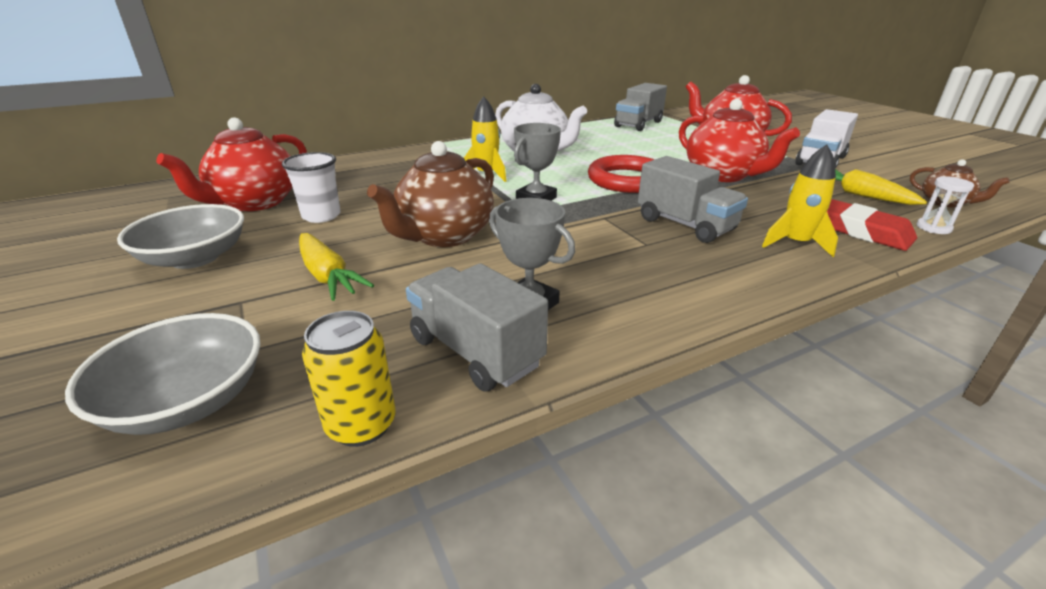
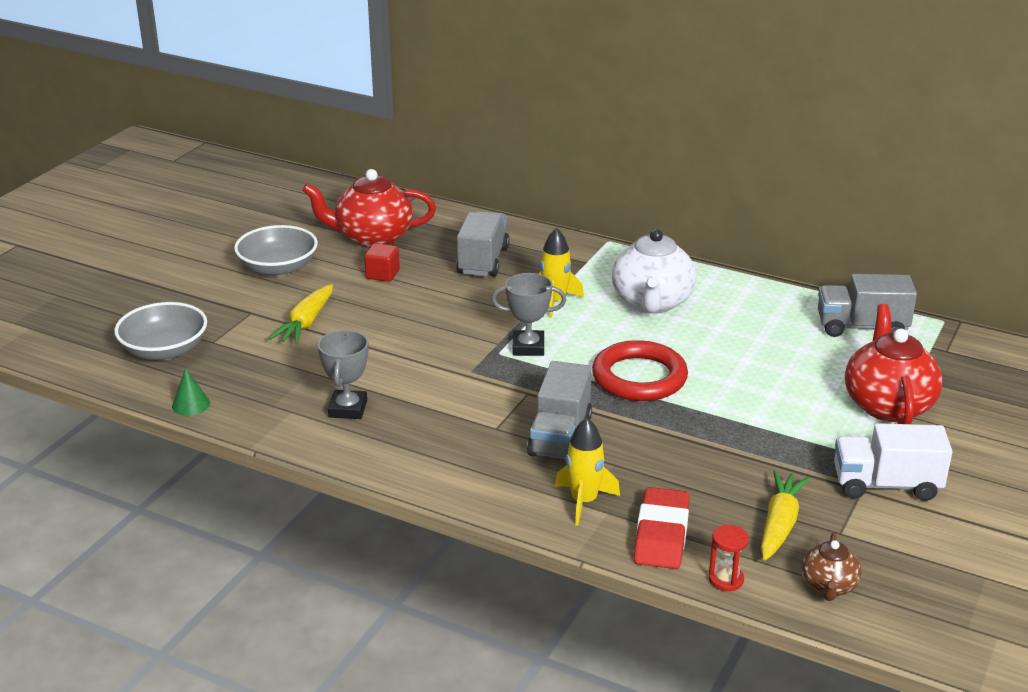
camera: 55 degrees right, 0 degrees up
white cup [282,152,341,223] -> red cube [364,243,400,282]
yellow can [302,311,396,447] -> green cone [172,368,210,416]
brown teapot [367,141,494,247] -> none
grey truck [406,263,548,391] -> grey truck moved to [456,211,510,277]
red teapot [679,99,800,182] -> none
white hourglass [916,176,974,234] -> red hourglass [708,525,749,591]

